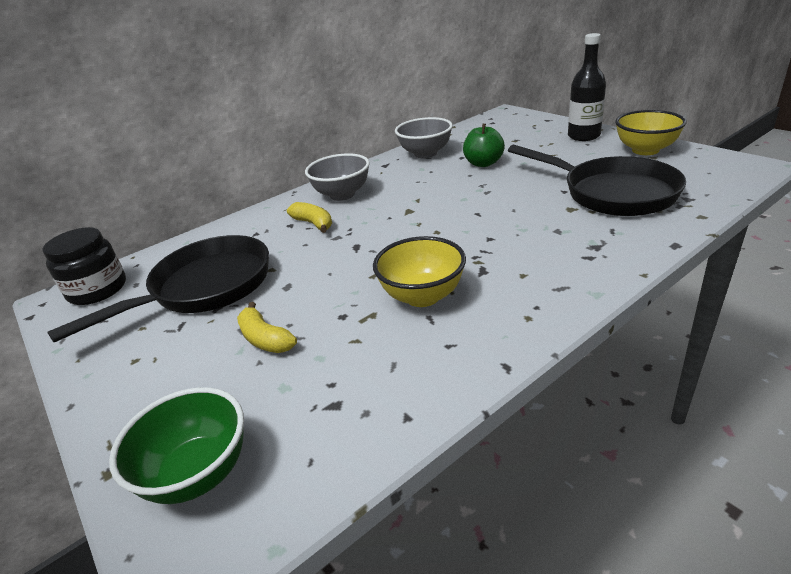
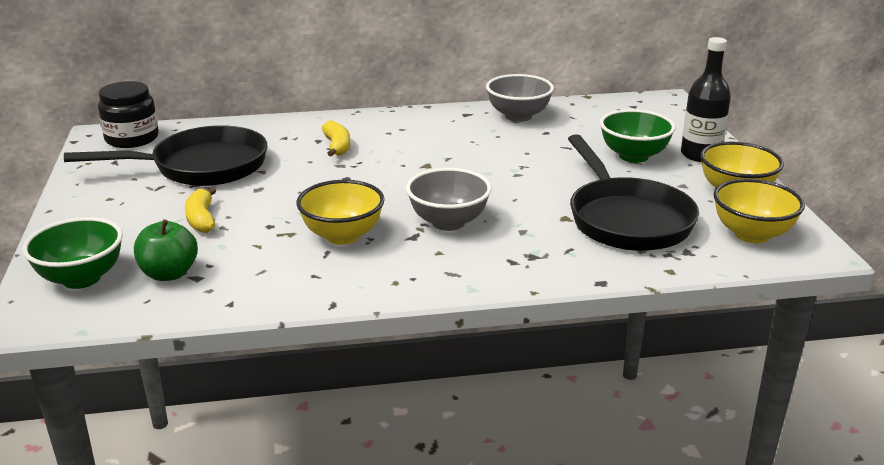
camera: 25 degrees right, 5 degrees down
grey bowl [305,153,370,201] -> grey bowl moved to [406,168,491,231]
green apple [463,123,505,167] -> green apple moved to [134,219,198,281]
none -> green bowl [600,109,675,163]
none -> yellow bowl [714,179,805,244]

